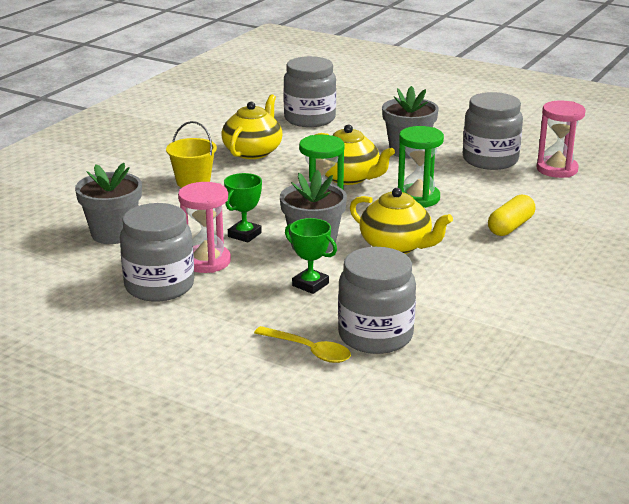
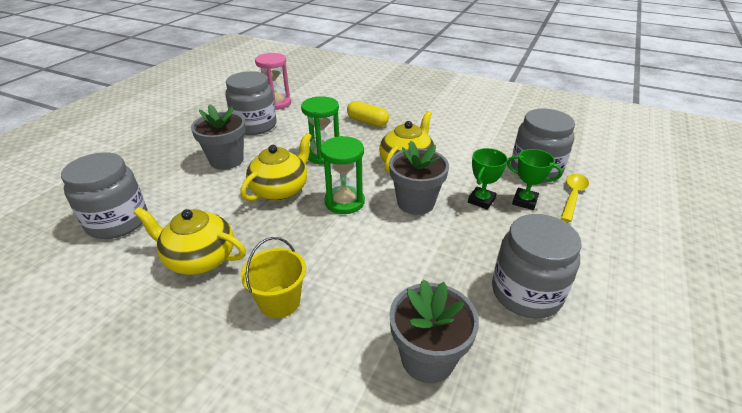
camera: 95 degrees left, 10 degrees up
pink hourglass [178,182,231,273] -> none
green trophy [224,173,262,243] -> green trophy moved to [507,149,562,210]

